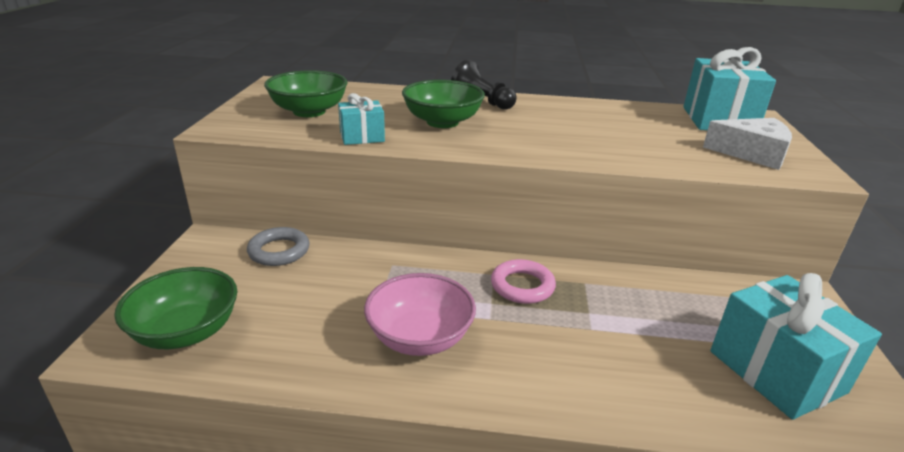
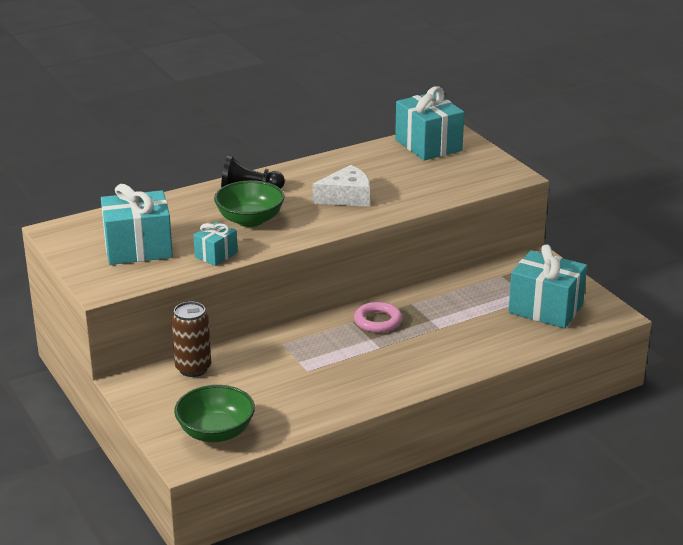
camera: 35 degrees left, 0 degrees up
grey ring [247,227,310,266] -> brown can [172,301,211,377]
green bowl [264,70,348,117] -> turquoise gift [101,184,173,265]
pink bowl [364,273,476,356] -> none
white cheese [703,118,792,170] -> white cheese moved to [312,165,370,207]

